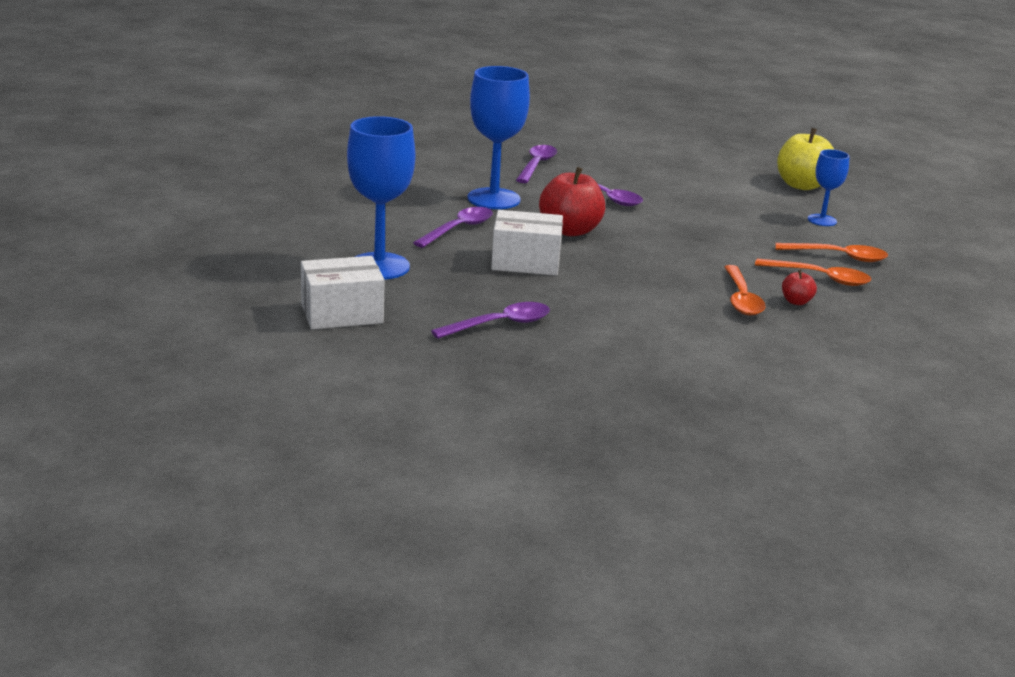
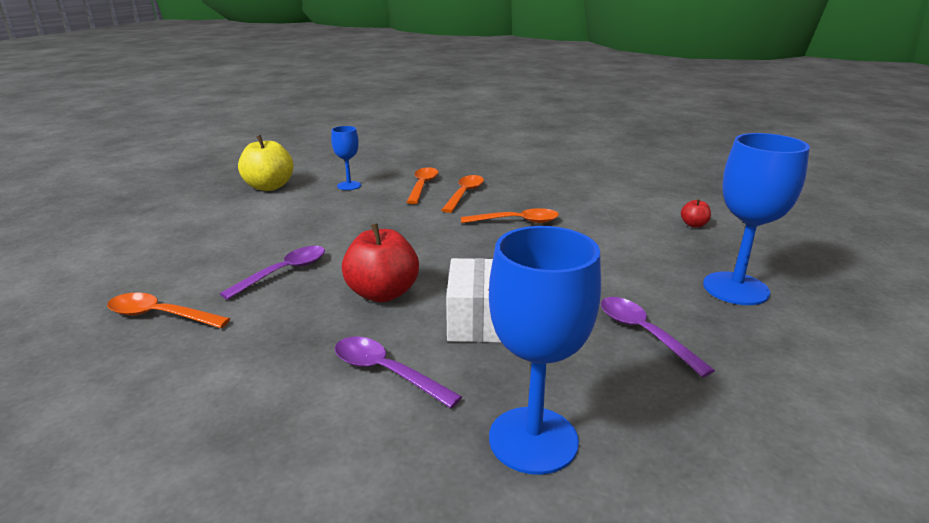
camera: 90 degrees left, 0 degrees up
white box [301,256,385,329] -> none
blue goblet [467,66,530,209] -> blue goblet moved to [703,133,810,305]
purple spoon [516,145,557,183] -> orange spoon [107,292,230,328]
red apple [782,270,817,305] -> red apple moved to [681,199,711,227]

